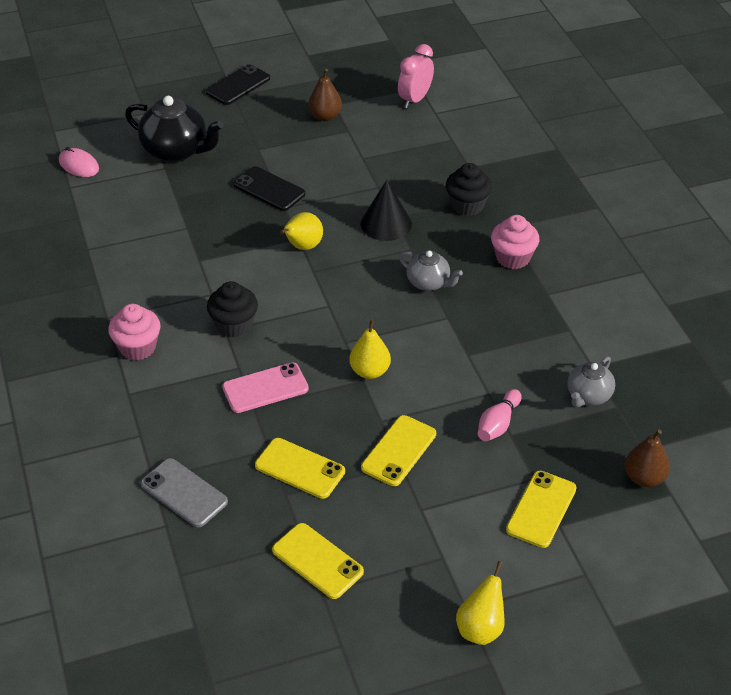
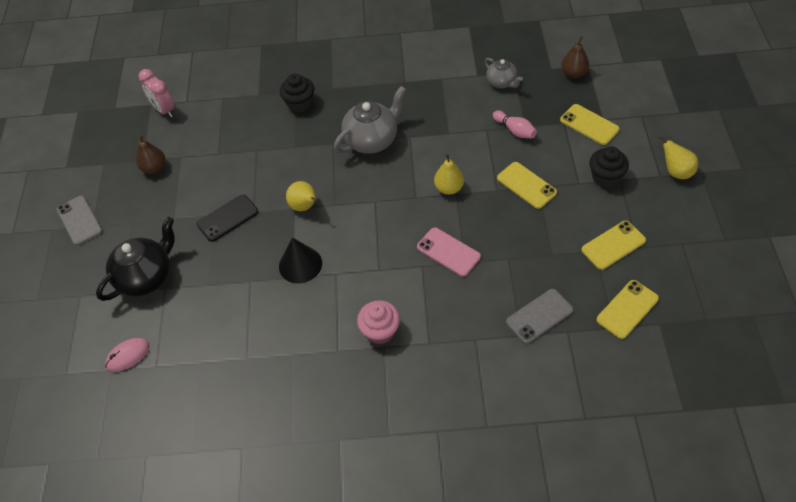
camera: 70 degrees left, 10 degrees up
black phone [206,64,270,105] -> grey phone [56,196,103,246]
black cupcake [207,281,258,338] -> black cupcake moved to [589,147,629,188]
pink phone [222,362,309,413] -> pink phone turned 45 degrees counterclockwise [417,227,481,276]
yellow phone [255,438,345,499] -> yellow phone moved to [596,280,659,339]
black cone [361,180,412,241] -> black cone moved to [279,237,322,284]
grey teapot [399,250,463,291] -> grey teapot [334,86,406,154], size x1.73
pink cupcake [491,215,539,269] -> none

